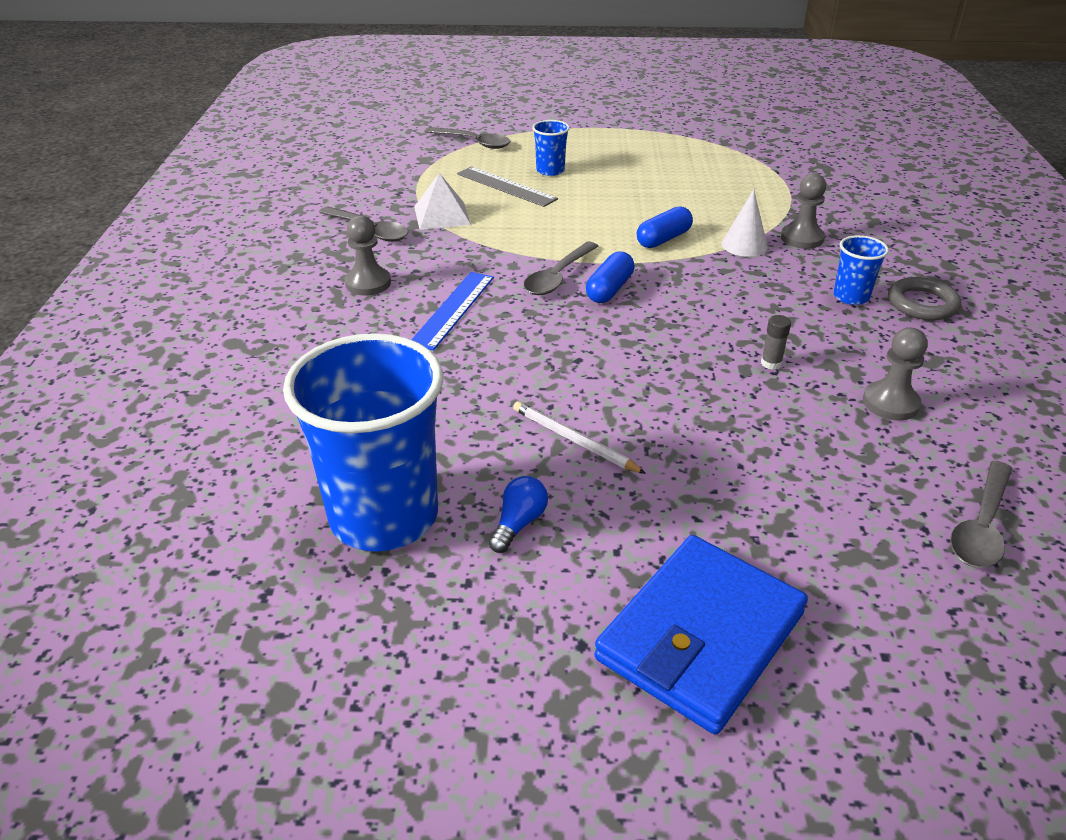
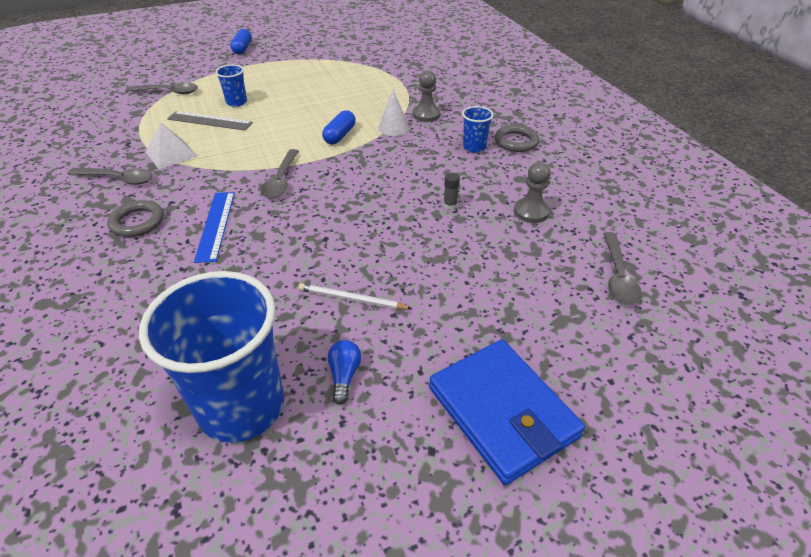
camera: 25 degrees left, 5 degrees up
grey pawn [345,215,391,295] -> grey ring [107,200,164,237]
blue capsule [586,251,635,303] -> blue capsule moved to [230,29,252,54]
blue wallet [594,535,808,734] -> blue wallet turned 45 degrees counterclockwise [429,340,585,485]

